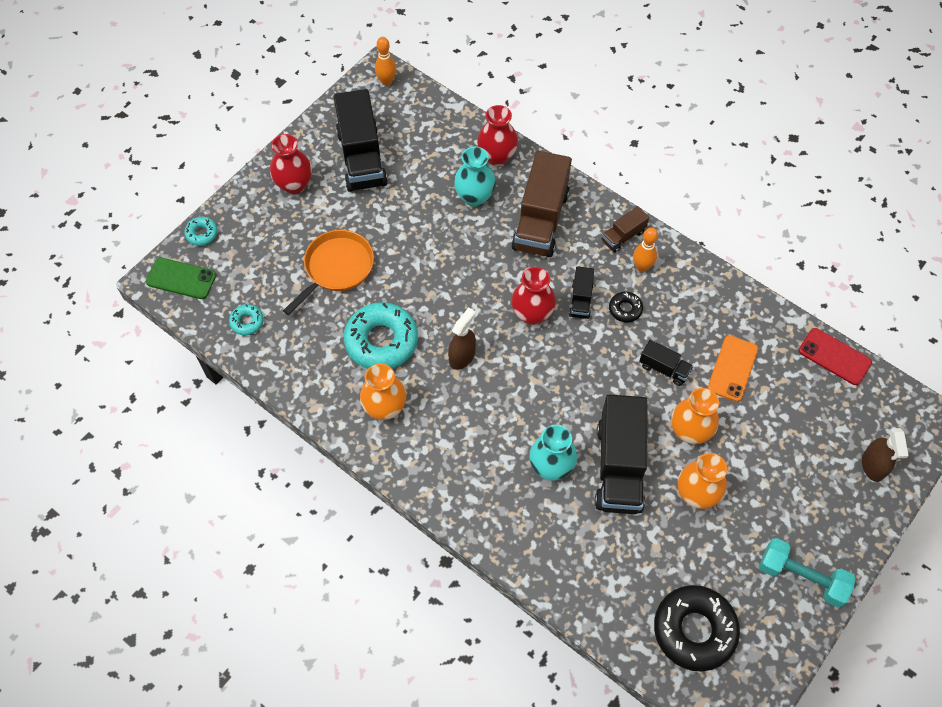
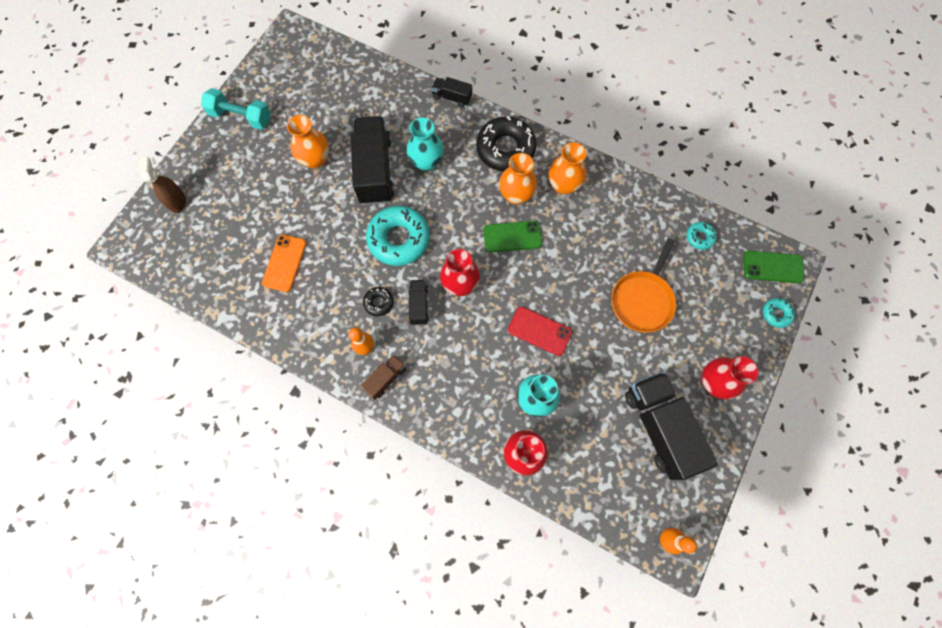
camera: 170 degrees right, 10 degrees up
turquoise donut [344,302,418,369] -> turquoise donut moved to [366,206,430,266]
brown spray bottle [448,308,476,370] -> green phone [483,221,542,253]
brown truck [511,151,572,257] -> none
black truck [639,340,693,386] -> black truck moved to [431,77,472,108]
black donut [654,585,740,672] -> black donut moved to [476,116,537,171]
orange vase [671,388,719,444] -> orange vase moved to [499,153,537,205]
red phone [799,328,872,385] -> red phone moved to [508,307,572,356]

